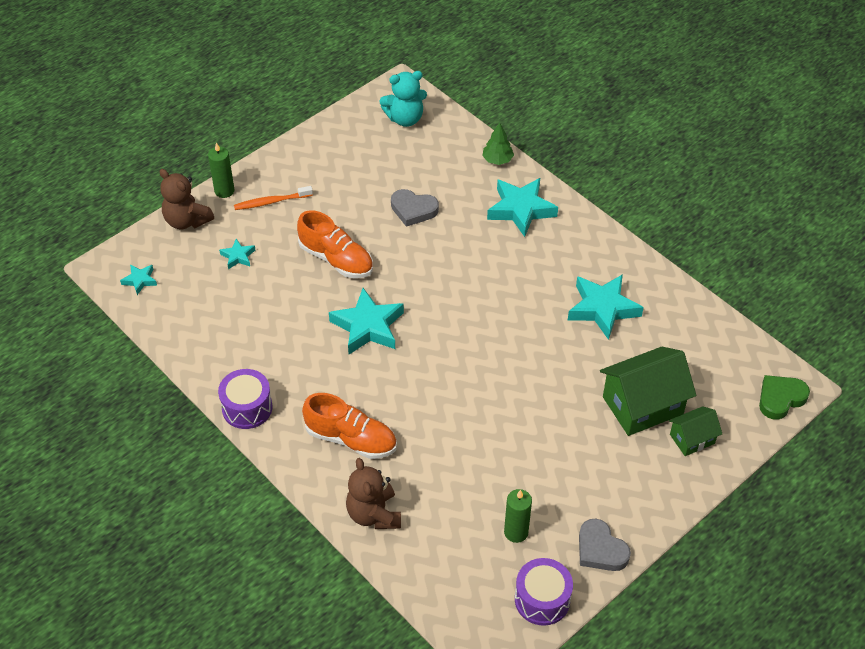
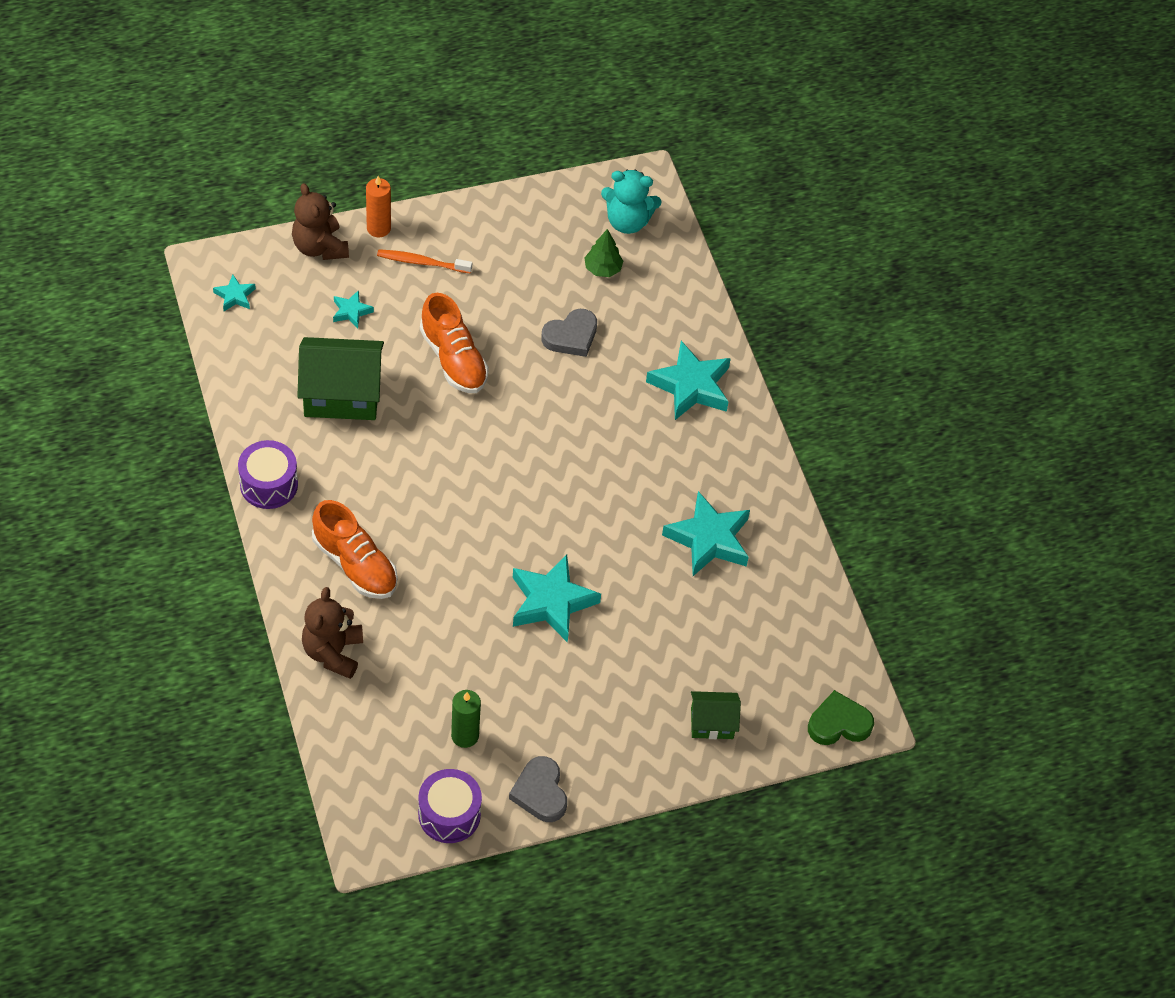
camera: 20 degrees right, 5 degrees up
green candle [208,143,235,198] -> orange candle [366,176,391,237]
turquoise star [329,288,404,354] -> turquoise star moved to [513,554,601,643]
grey heart [391,189,439,227] -> grey heart turned 75 degrees counterclockwise [541,309,597,357]
green tree [482,123,514,165] -> green tree moved to [584,229,623,277]
green house [600,347,696,436] -> green house moved to [297,337,384,420]

